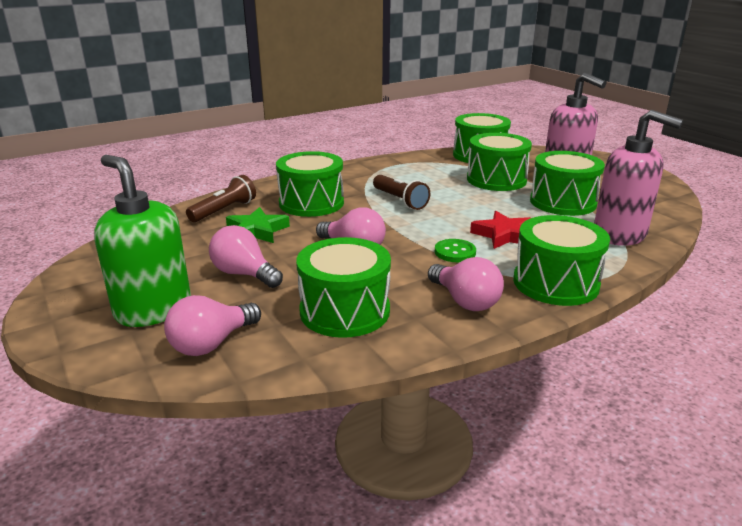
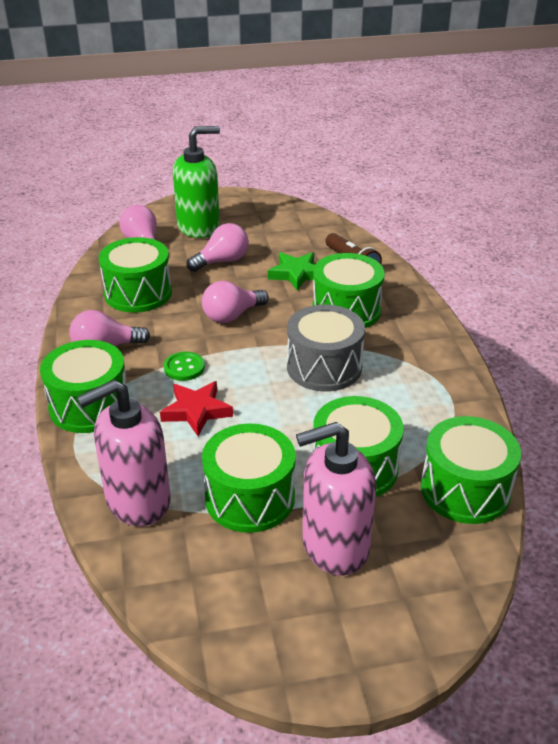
camera: 110 degrees right, 10 degrees up
brown flashlight [373,175,431,210] -> grey drum [287,305,365,391]

